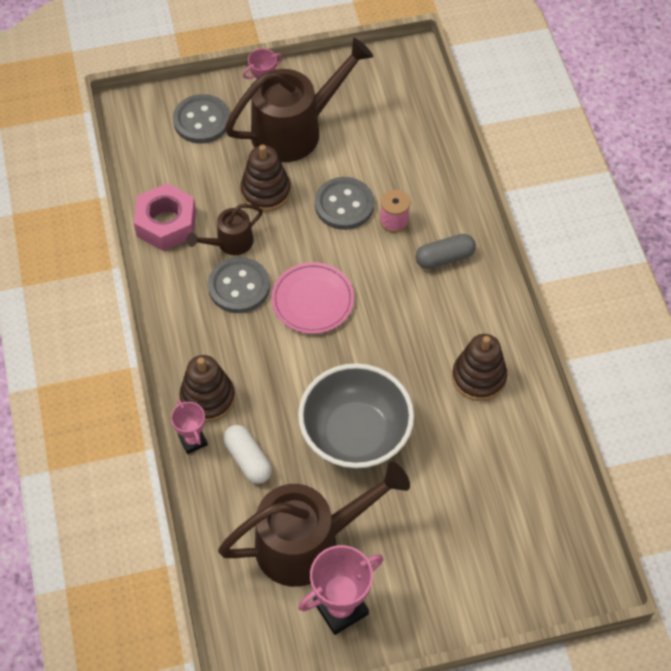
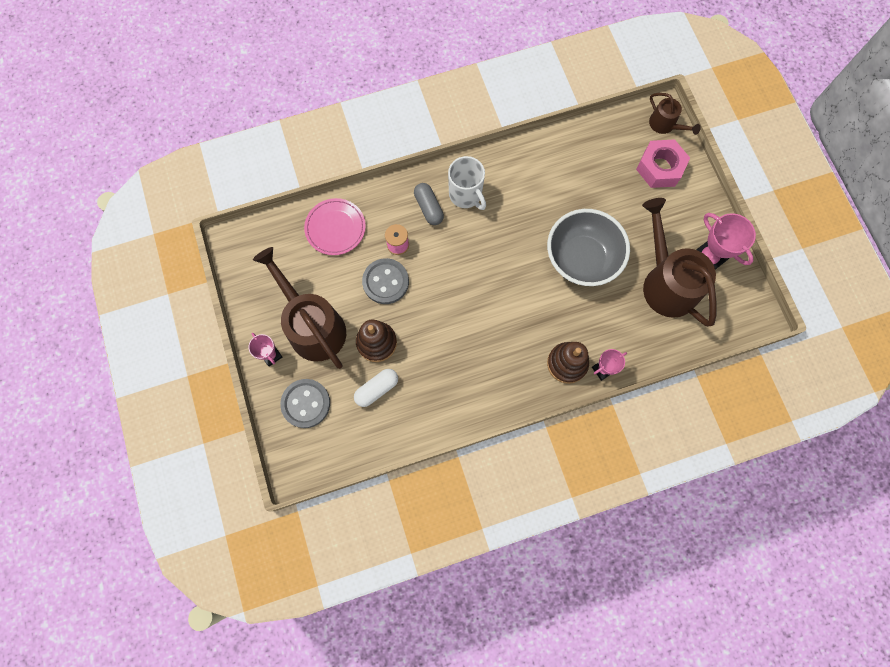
camera: 95 degrees left, 15 degrees up
pink nut [134,183,196,251] -> pink nut moved to [636,139,690,188]
brown watering can [187,204,263,255] -> brown watering can moved to [649,93,701,135]
grey button [208,257,270,313] -> none
white capsule [223,425,272,484] -> white capsule moved to [354,369,398,407]
pink plate [271,262,354,334] -> pink plate moved to [304,198,366,255]
brown stacking toy [452,334,507,401] -> none
none -> white mug [448,156,486,210]

